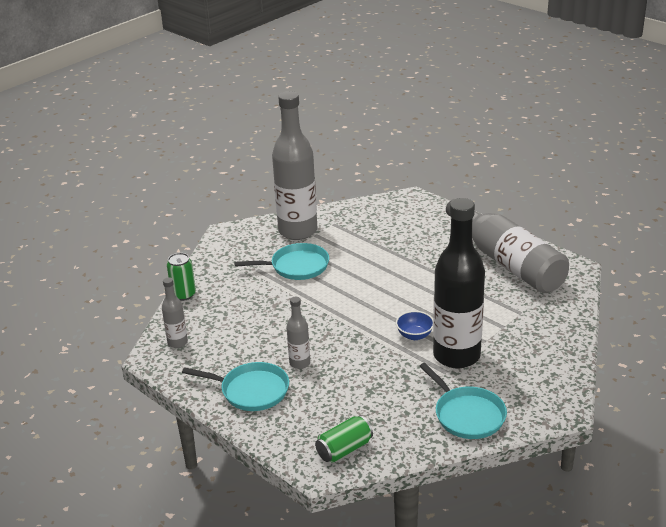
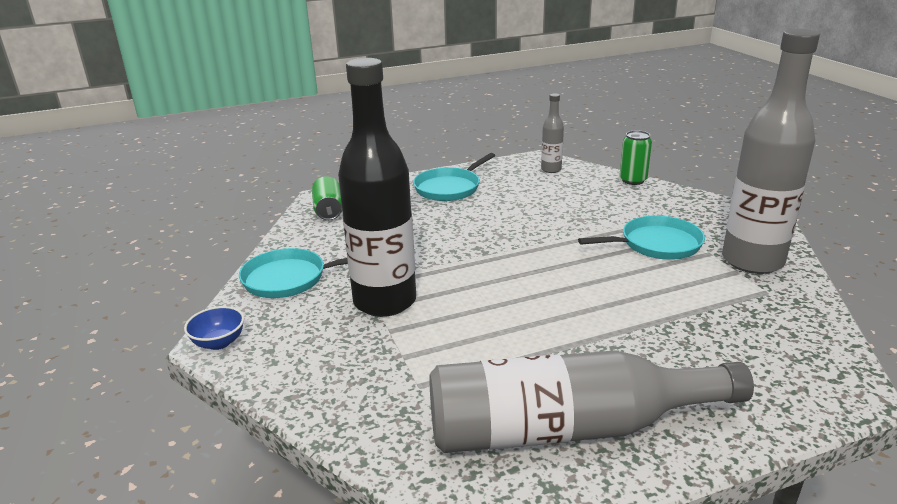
camera: 115 degrees right, 5 degrees down
turquoise pan [234,243,329,280] -> turquoise pan turned 120 degrees counterclockwise [578,215,705,260]
grey bottle [287,297,310,369] -> none
blue bowl [396,311,433,340] -> blue bowl moved to [184,306,244,350]

